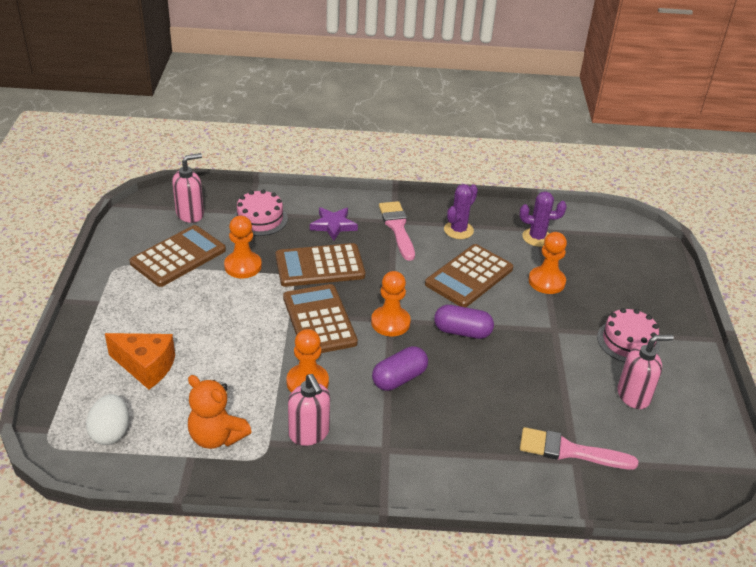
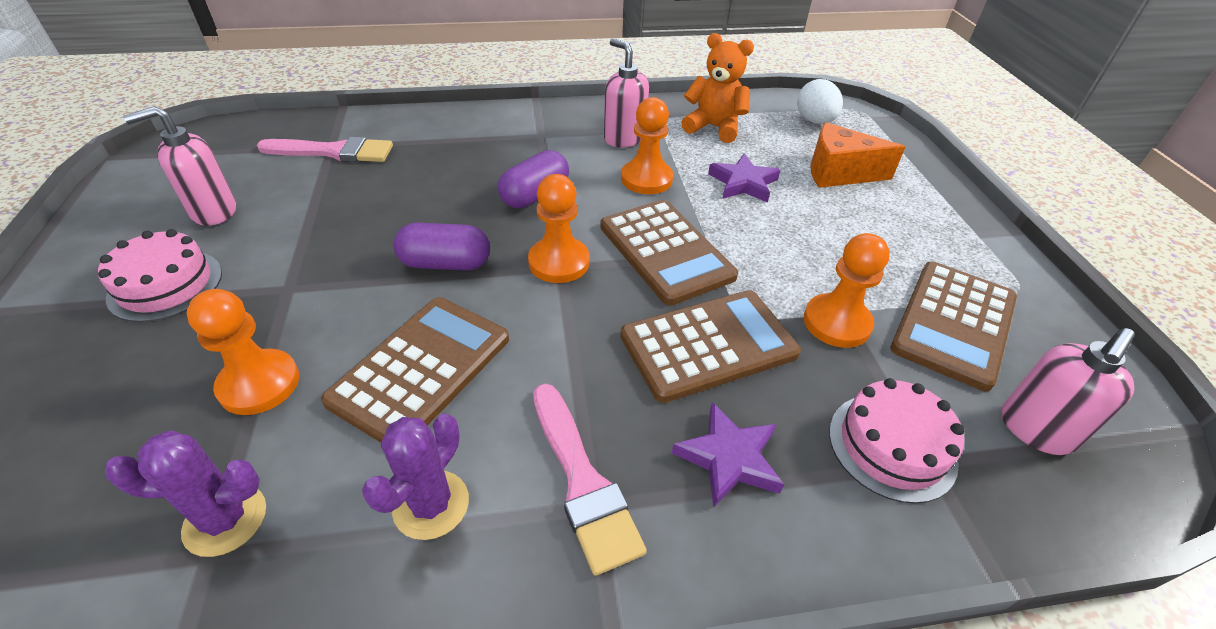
camera: 170 degrees right, 5 degrees up
none -> purple star [708,153,781,203]

